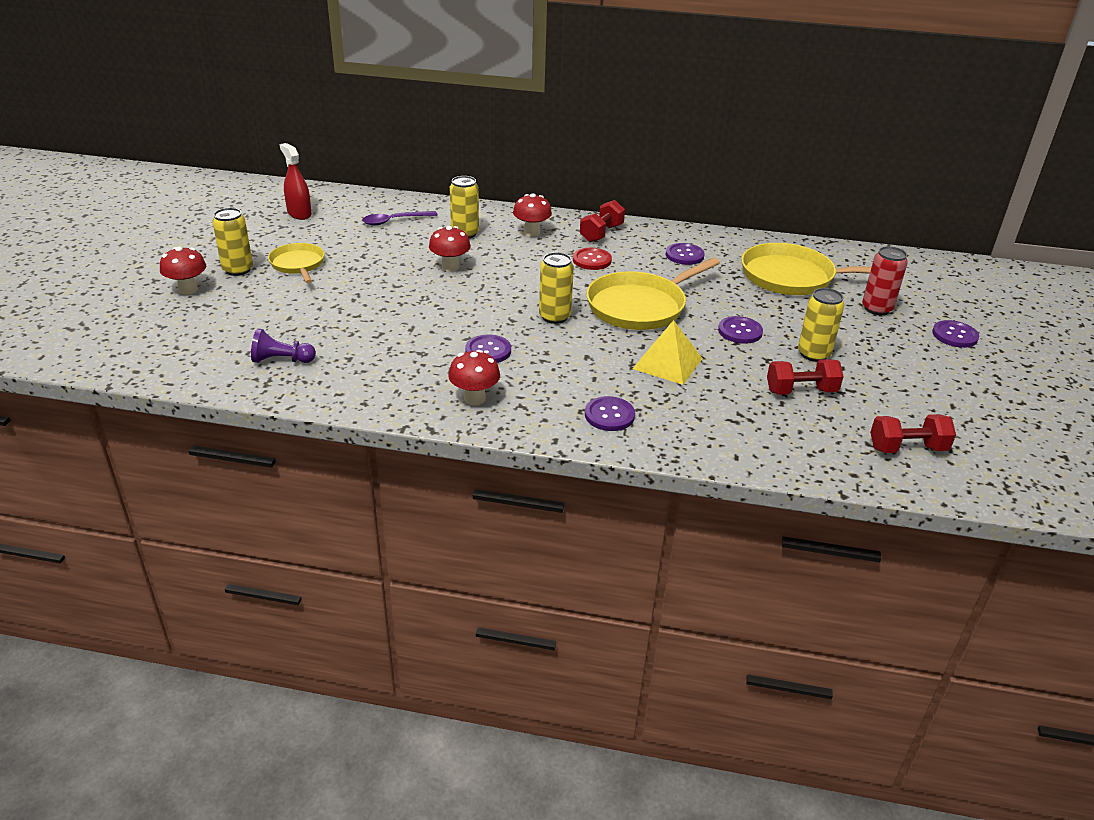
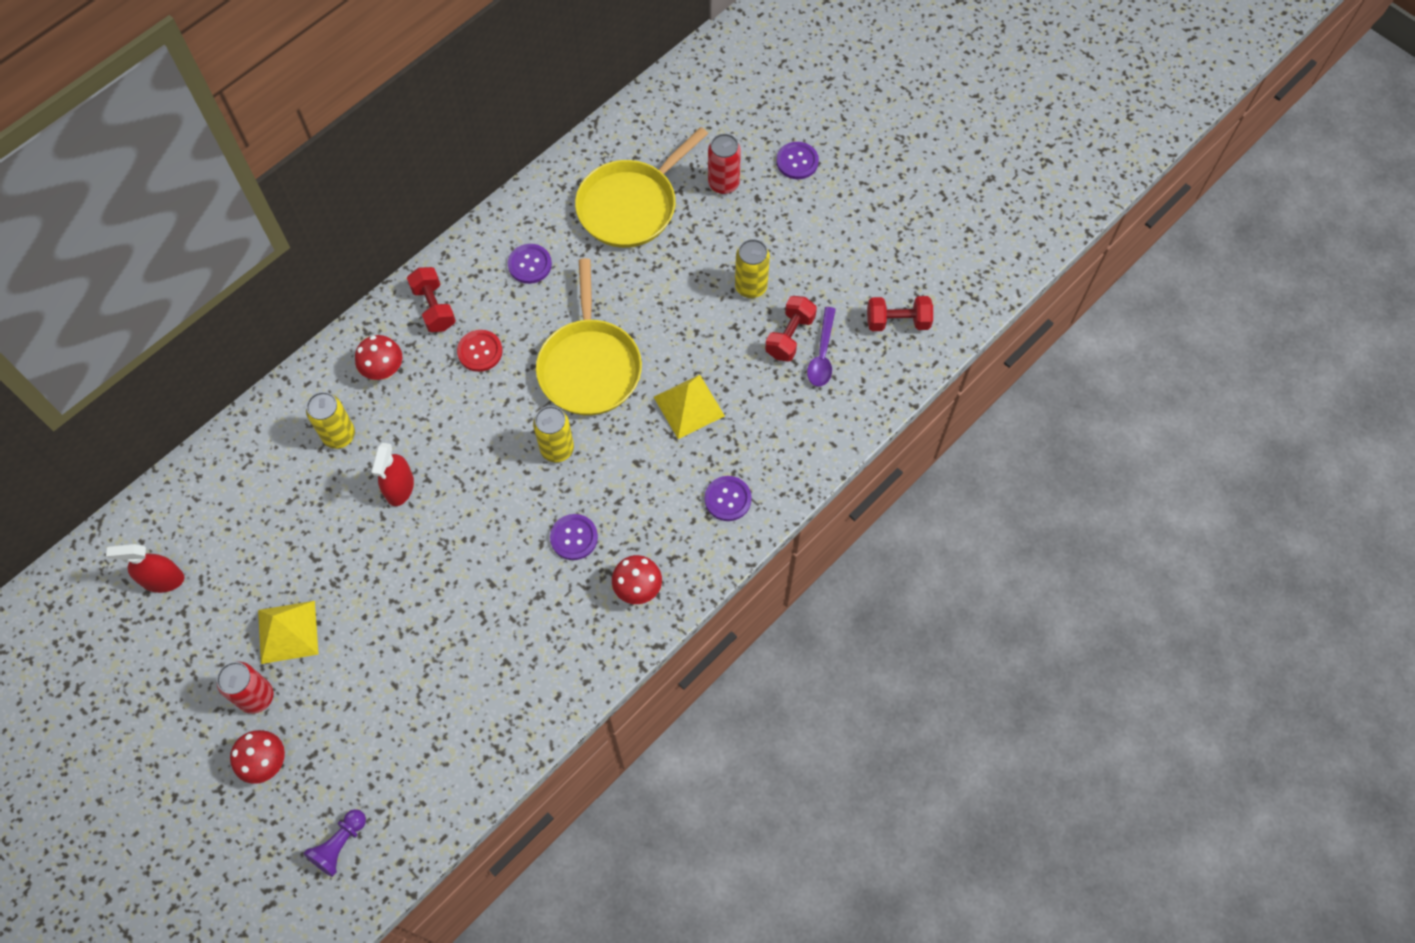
camera: 55 degrees left, 30 degrees up
yellow can [212,208,253,276] -> red can [217,662,273,714]
purple pawn [251,328,316,363] -> purple pawn moved to [303,809,366,877]
yellow pan [268,243,325,283] -> yellow pyramid [258,601,318,664]
purple spoon [362,211,437,225] -> purple spoon moved to [807,307,836,387]
red mushroom [429,226,471,272] -> red spray bottle [371,443,414,506]
purple button [718,316,763,344] -> none
red dumbbell [870,414,956,453] -> red dumbbell turned 60 degrees clockwise [867,296,933,331]

